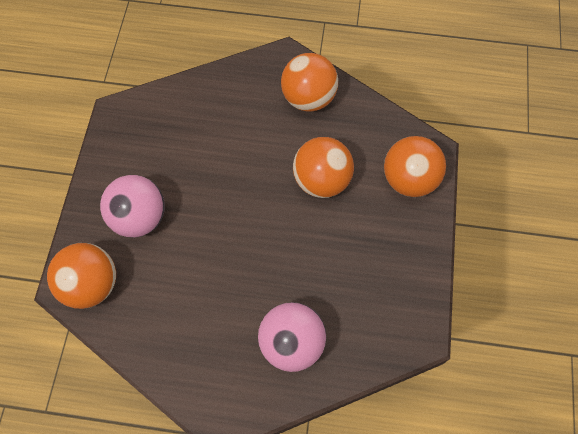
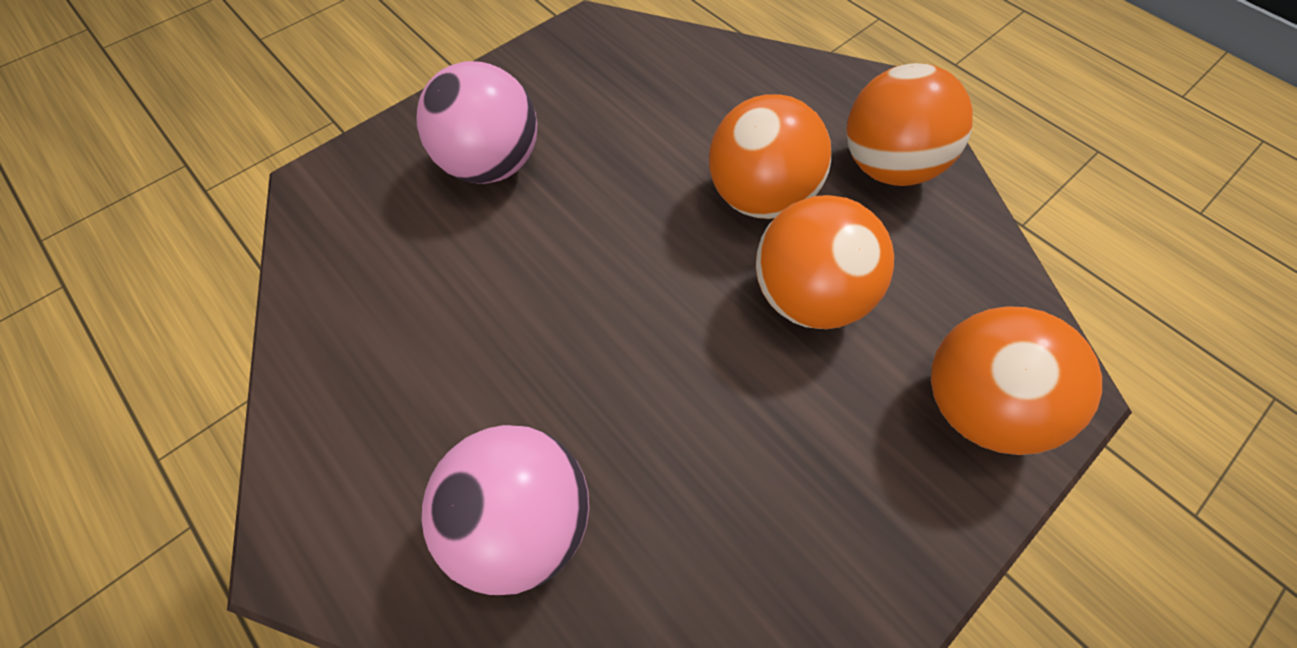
camera: 40 degrees right, 5 degrees down
orange ball [47,243,116,309] -> orange ball moved to [709,94,831,219]

